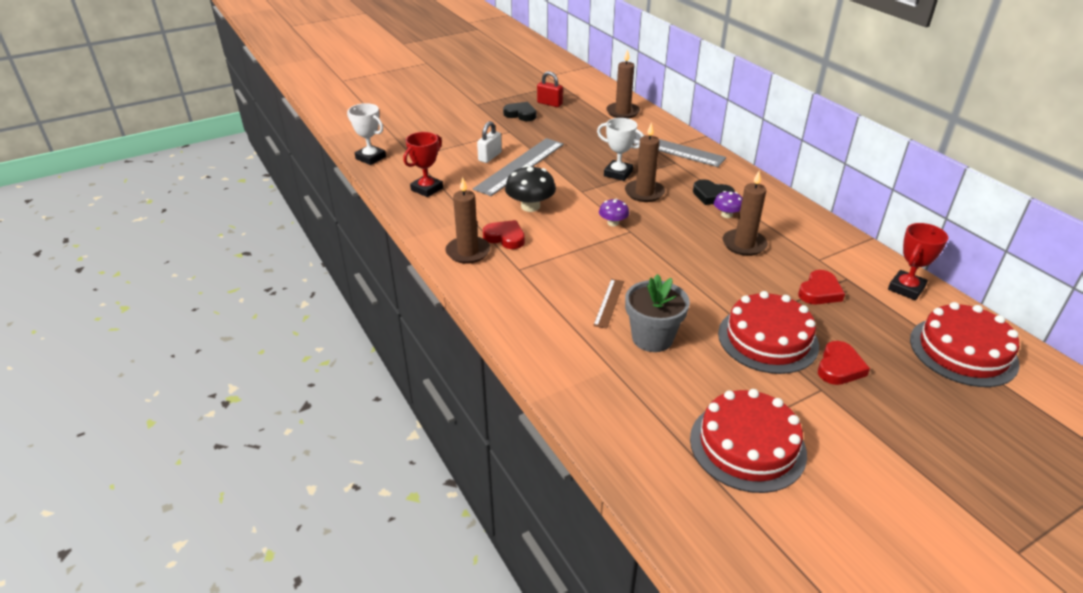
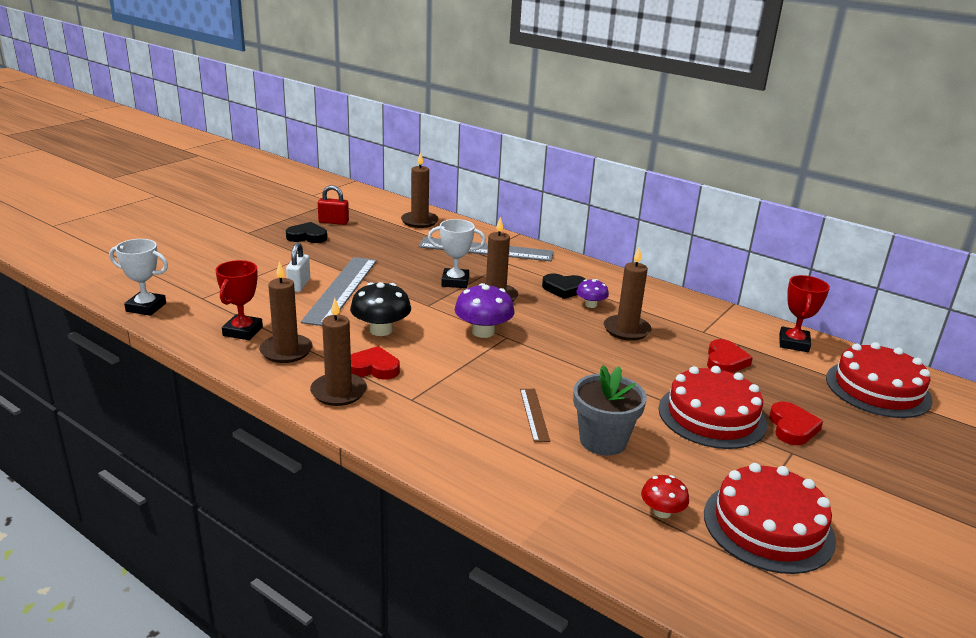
camera: 25 degrees left, 10 degrees down
purple mushroom [599,198,629,226] -> purple mushroom [455,283,514,338], size x1.71
none -> brown candle [259,261,313,363]
none -> red mushroom [641,475,689,518]

